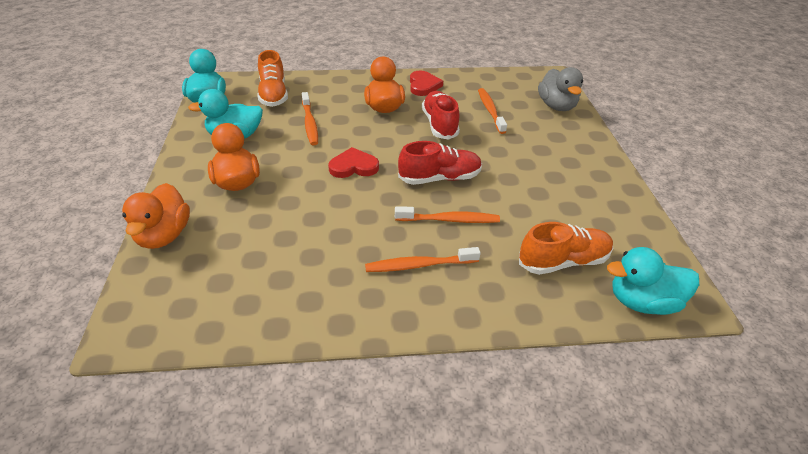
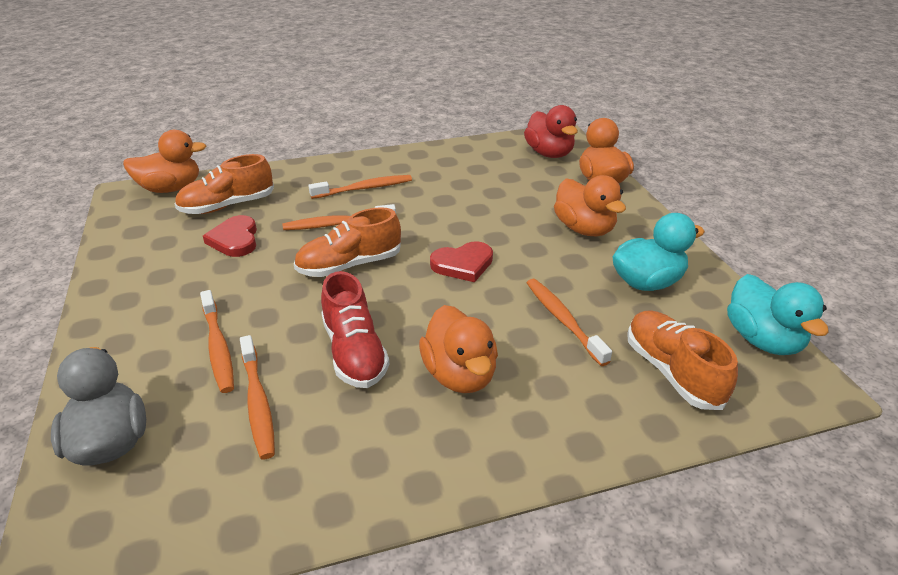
camera: 170 degrees right, 5 degrees down
red shoe [398,141,482,185] -> orange shoe [294,207,401,277]
red heart [410,71,443,96] -> red heart moved to [203,215,257,257]
turquoise duck [607,247,699,315] -> orange duck [123,130,206,193]
none -> orange toothbrush [200,290,234,393]
none -> red duck [524,105,578,158]

